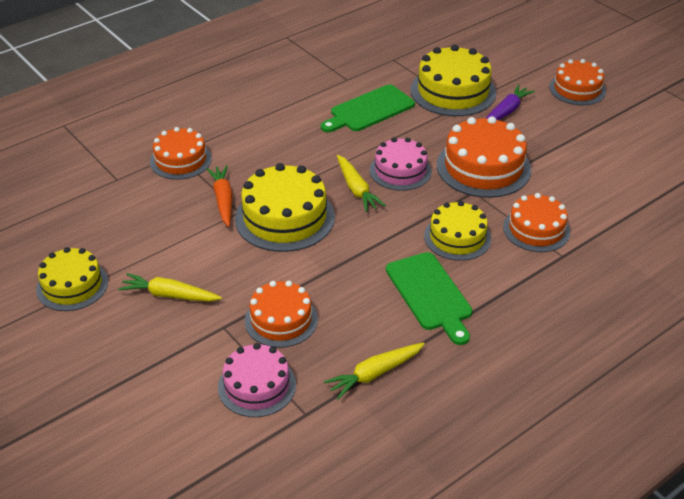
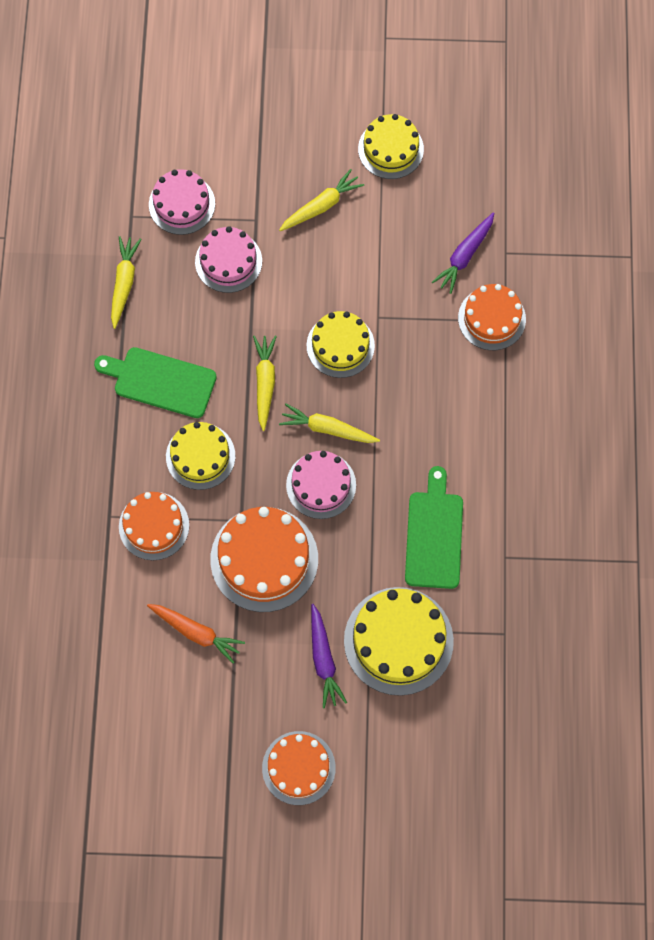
camera: 130 degrees right, 30 degrees up
orange carrot [206,165,233,227] -> orange carrot moved to [147,604,245,664]
yellow cake [235,163,335,252] -> yellow cake [307,311,375,378], size x0.66
orange cake [245,281,318,348] -> pink cake [195,226,262,293]
none -> yellow carrot [253,336,277,431]
none -> purple carrot [432,212,494,294]

